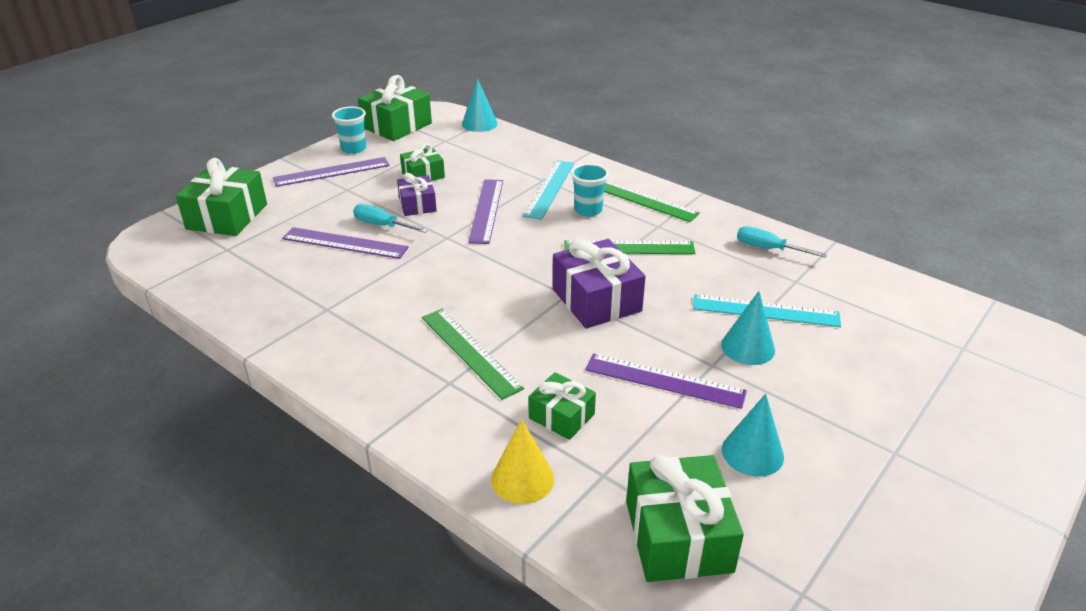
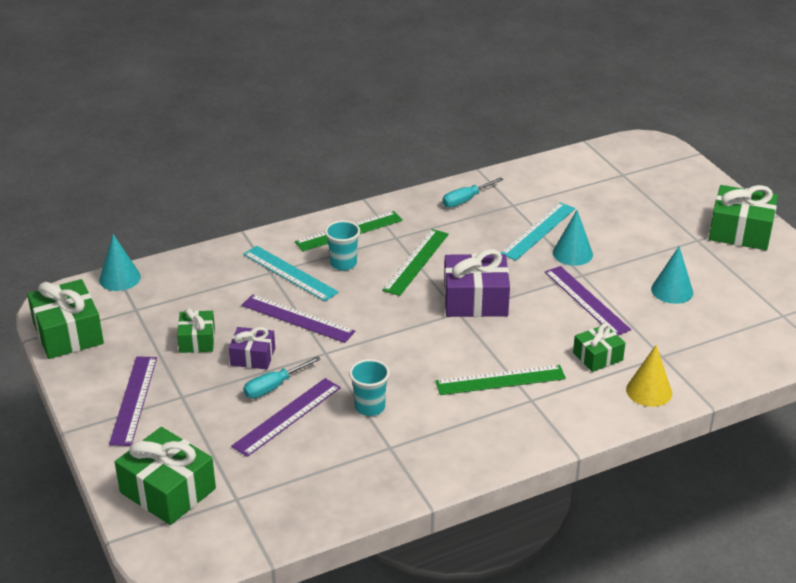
camera: 65 degrees left, 0 degrees up
turquoise cup [332,106,366,154] -> turquoise cup moved to [349,359,390,416]
purple ruler [585,353,747,409] -> purple ruler turned 75 degrees counterclockwise [545,266,631,335]
green gift [626,455,744,582] -> green gift moved to [709,185,778,250]

